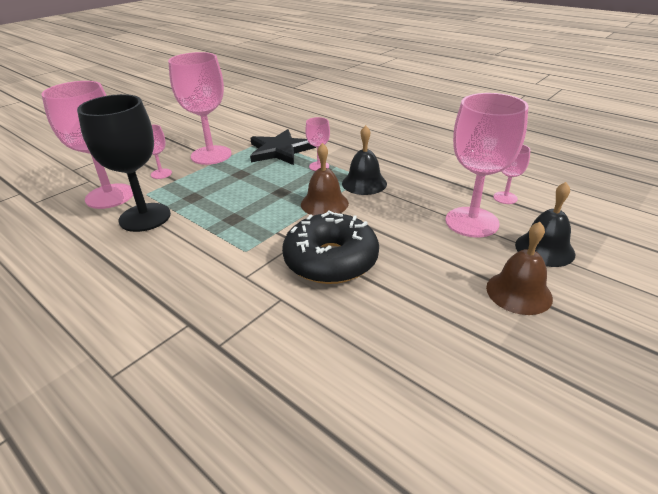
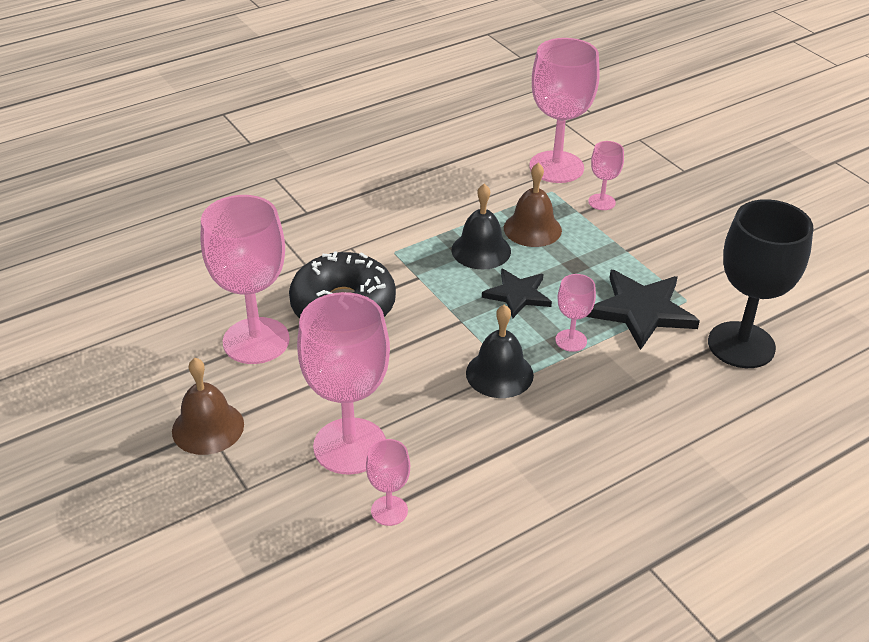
camera: 105 degrees right, 5 degrees up
black goblet [77,94,171,232] -> black goblet moved to [708,199,813,368]
pink goblet [168,52,232,165] -> pink goblet moved to [201,195,290,364]
brown bell [301,143,349,216] -> brown bell moved to [504,163,562,247]
black bell [515,182,575,267] -> black bell moved to [451,183,511,269]
none -> black star [482,268,552,318]

